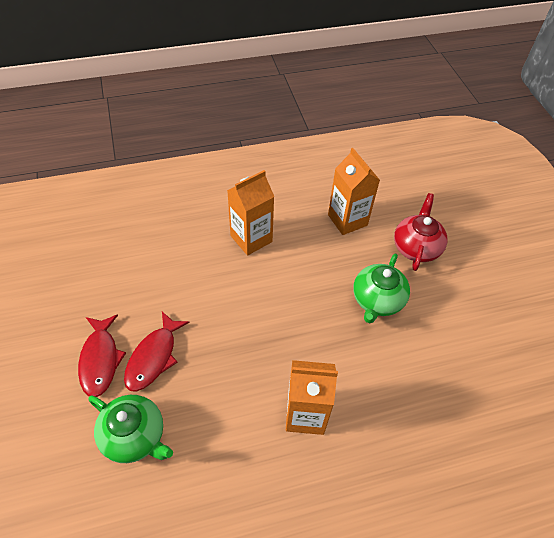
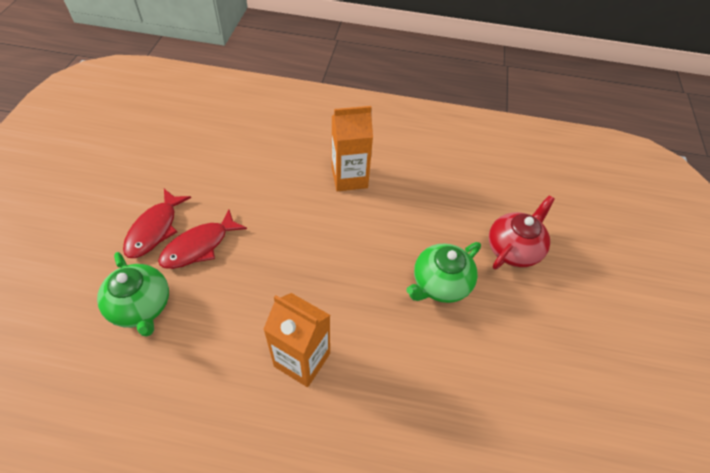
camera: 25 degrees right, 0 degrees up
orange carton [328,148,380,235] -> none

